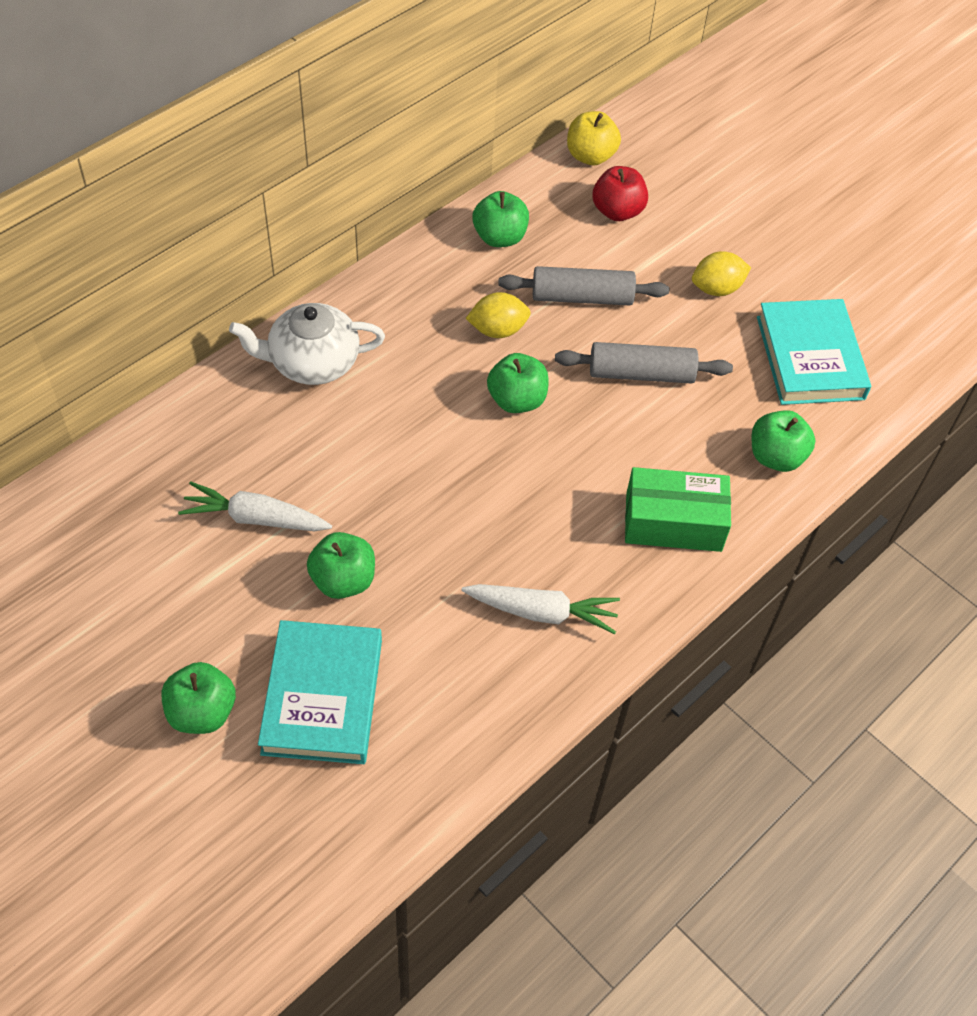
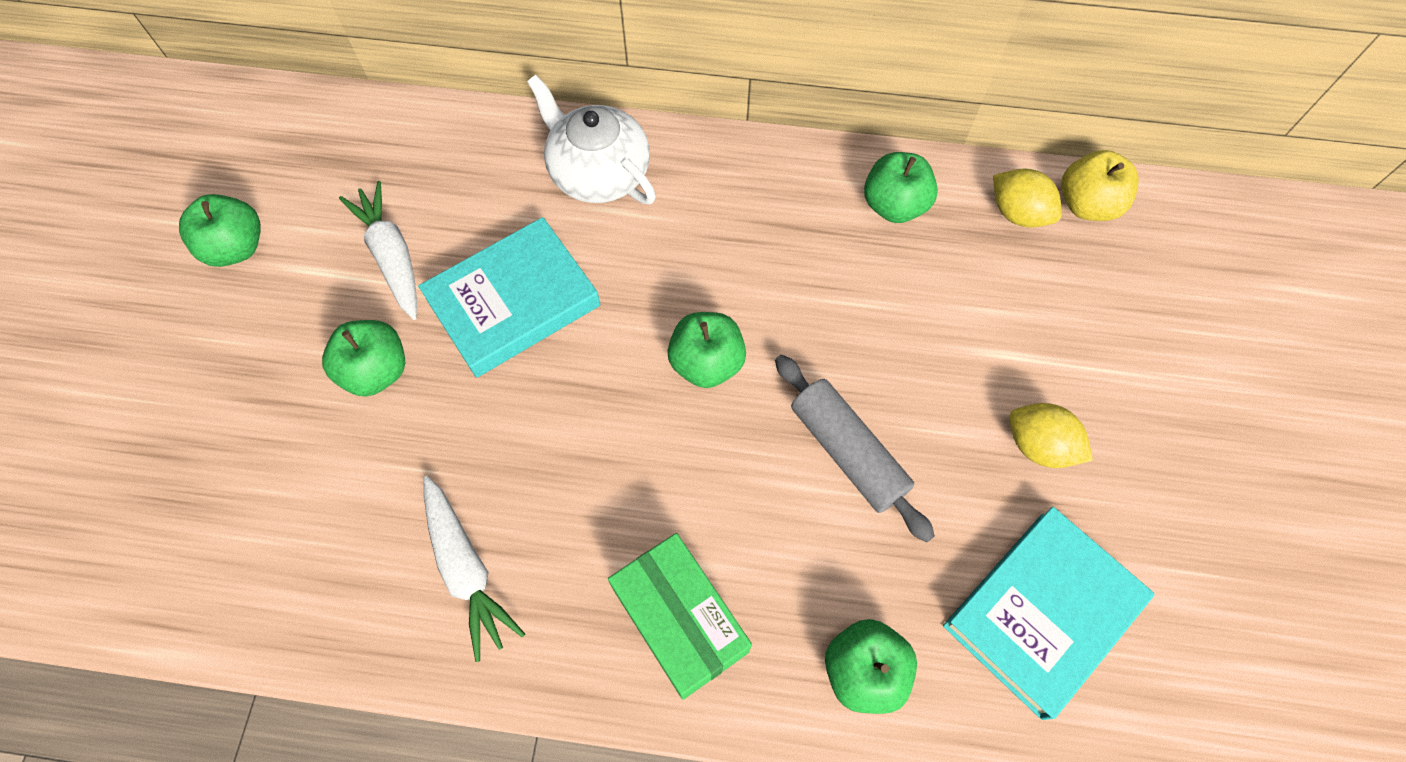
camera: 55 degrees right, 10 degrees up
green apple [161,662,236,734] -> green apple moved to [179,194,261,267]
turquoise book [258,620,382,764] -> turquoise book moved to [418,217,600,378]
yellow lemon [465,292,531,338] -> yellow lemon moved to [993,168,1062,228]
grey rolling pin [498,266,669,305] -> none
red apple [593,166,648,221] -> none

